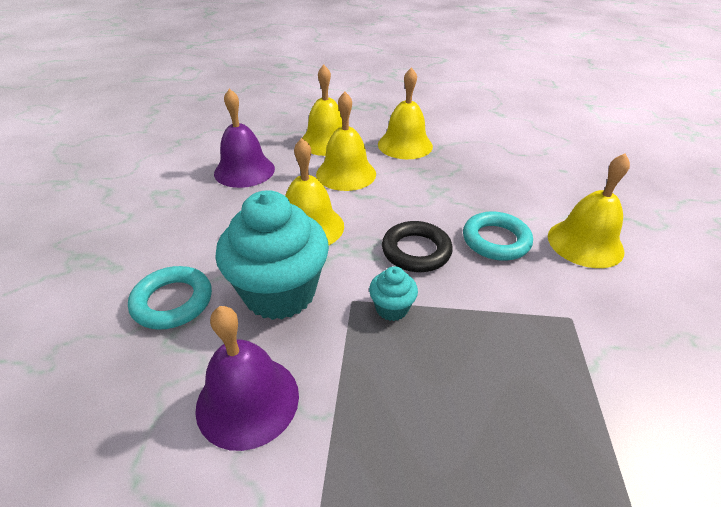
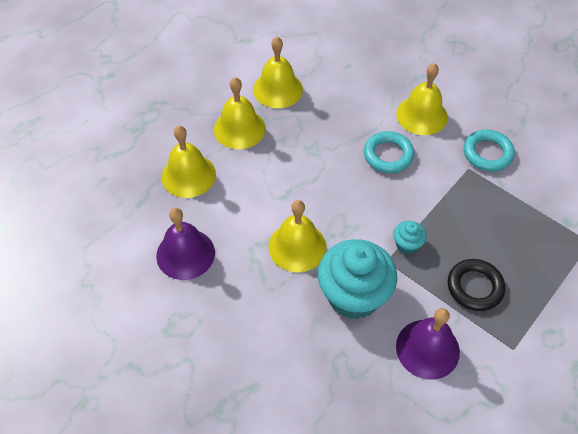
camera: 55 degrees left, 15 degrees up
turquoise ring [128,266,212,330] -> turquoise ring moved to [464,130,515,172]
yellow bell [316,92,376,191] -> yellow bell moved to [253,37,303,108]
black ring [382,221,453,272] -> black ring moved to [448,259,505,311]

